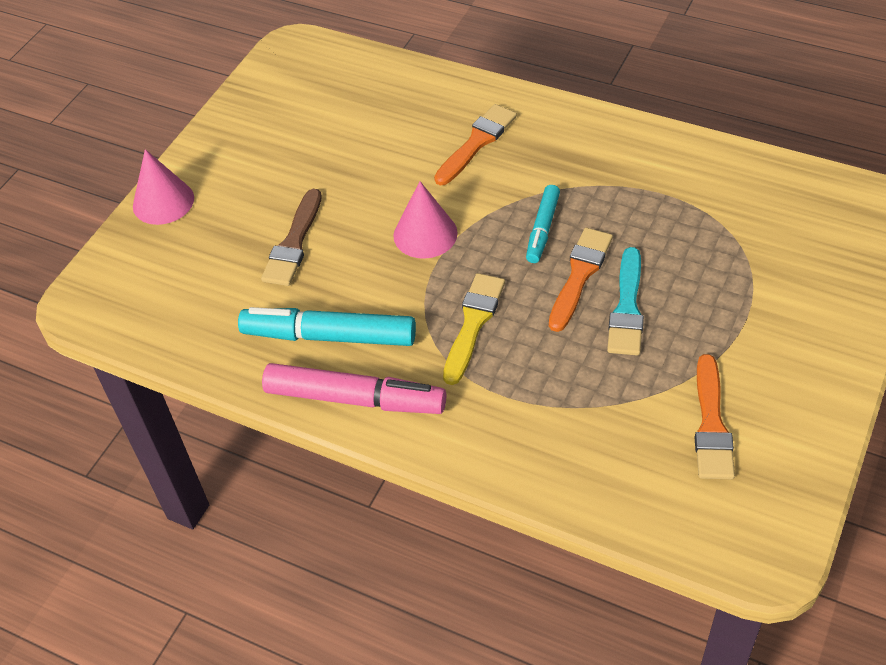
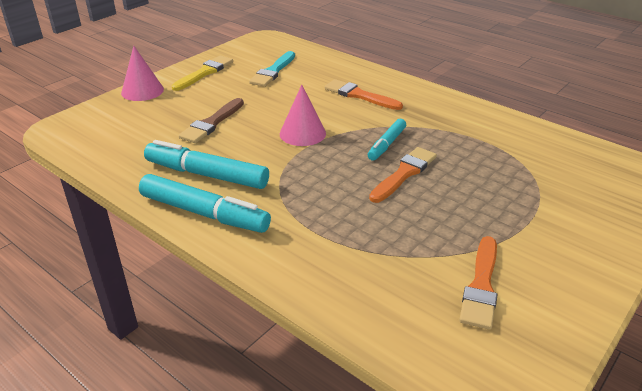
camera: 10 degrees right, 15 degrees down
pink marker [262,363,446,414] -> turquoise marker [139,174,271,233]
orange brush [434,104,517,185] -> orange brush turned 105 degrees counterclockwise [324,79,403,110]
yellow brush [443,273,505,385] -> yellow brush moved to [171,55,233,91]
turquoise brush [607,247,644,356] -> turquoise brush moved to [249,51,295,87]

